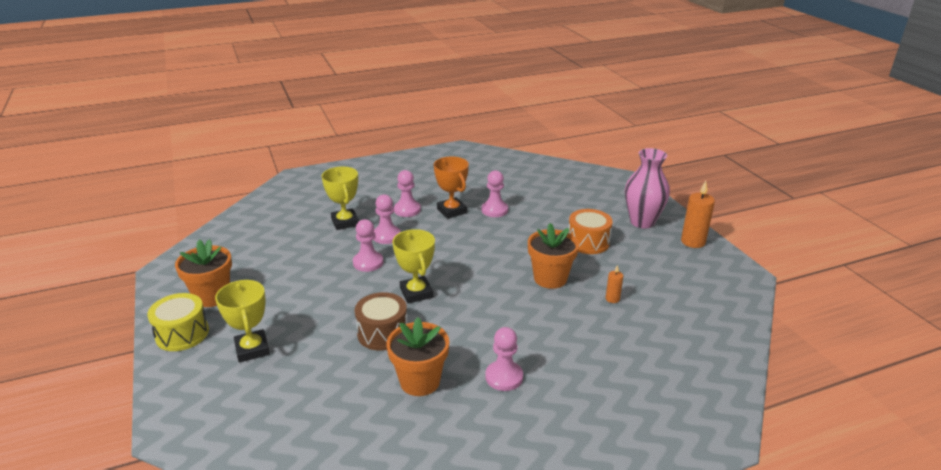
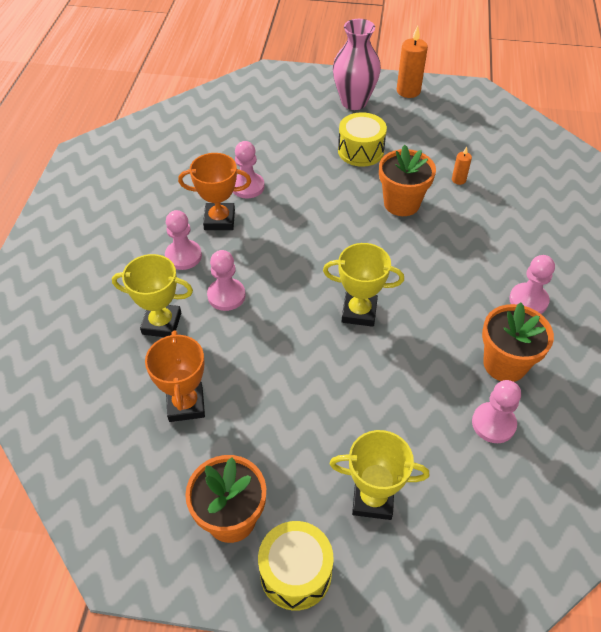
camera: 60 degrees left, 20 degrees up
pink pawn [353,219,383,272] -> pink pawn moved to [472,380,521,443]
brown drum [355,292,407,351] -> none
orange drum [568,209,613,254] -> yellow drum [338,112,387,167]
none -> orange trophy [145,331,205,422]

